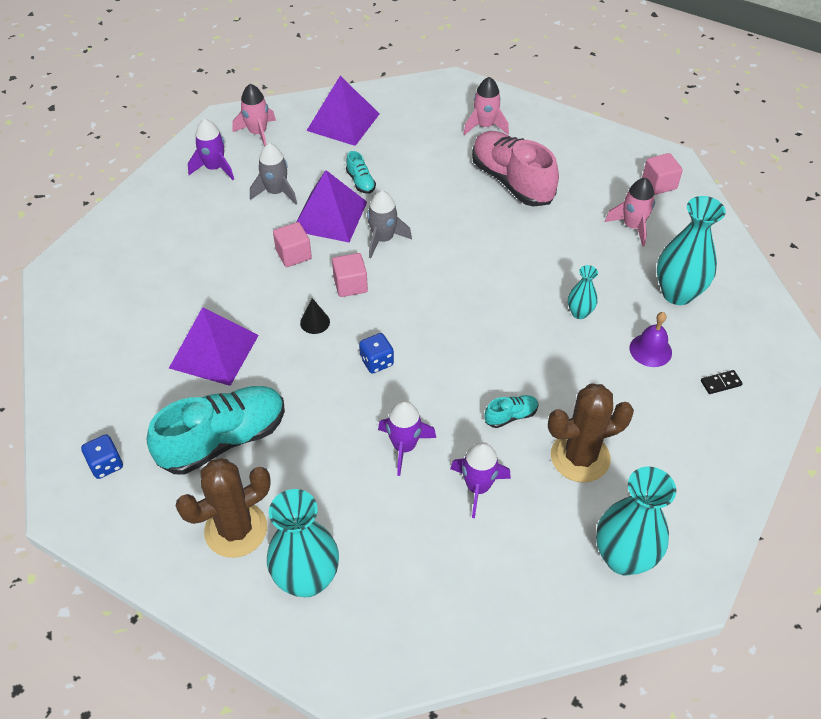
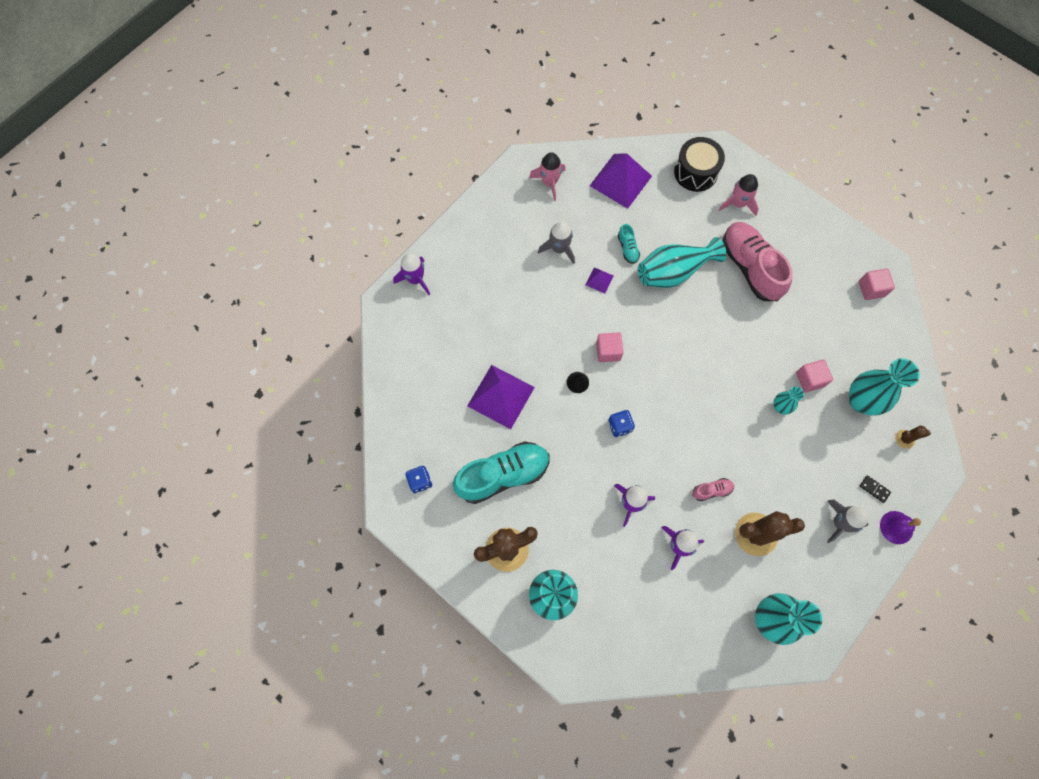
camera: 10 degrees right, 20 degrees up
purple rocket [188,119,234,180] -> purple rocket moved to [393,253,430,295]
pink cube [273,222,312,267] -> pink cube moved to [796,360,833,392]
purple pyramid [297,170,367,242] -> purple pyramid [585,267,614,293], size x0.46
grey rocket [367,191,412,258] -> grey rocket moved to [827,500,868,543]
turquoise shoe [485,395,538,428] -> pink shoe [693,478,734,501]
pink rocket [605,178,655,247] -> none
purple bell [630,312,672,367] -> purple bell moved to [880,511,921,544]
black domino [701,370,743,394] -> black domino turned 45 degrees clockwise [860,475,891,503]
none -> turquoise vase [638,237,726,288]
none -> black drum [674,137,725,192]
none -> brown cactus [895,425,931,449]

